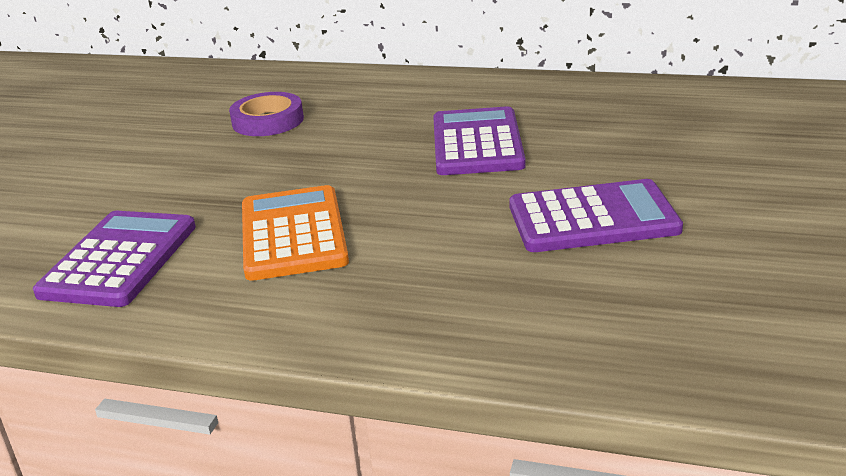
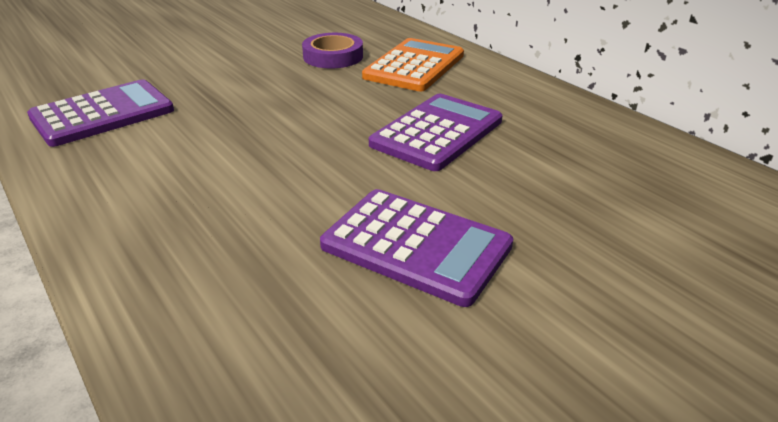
camera: 35 degrees right, 5 degrees up
orange calculator [242,185,349,281] -> orange calculator moved to [362,38,464,91]

